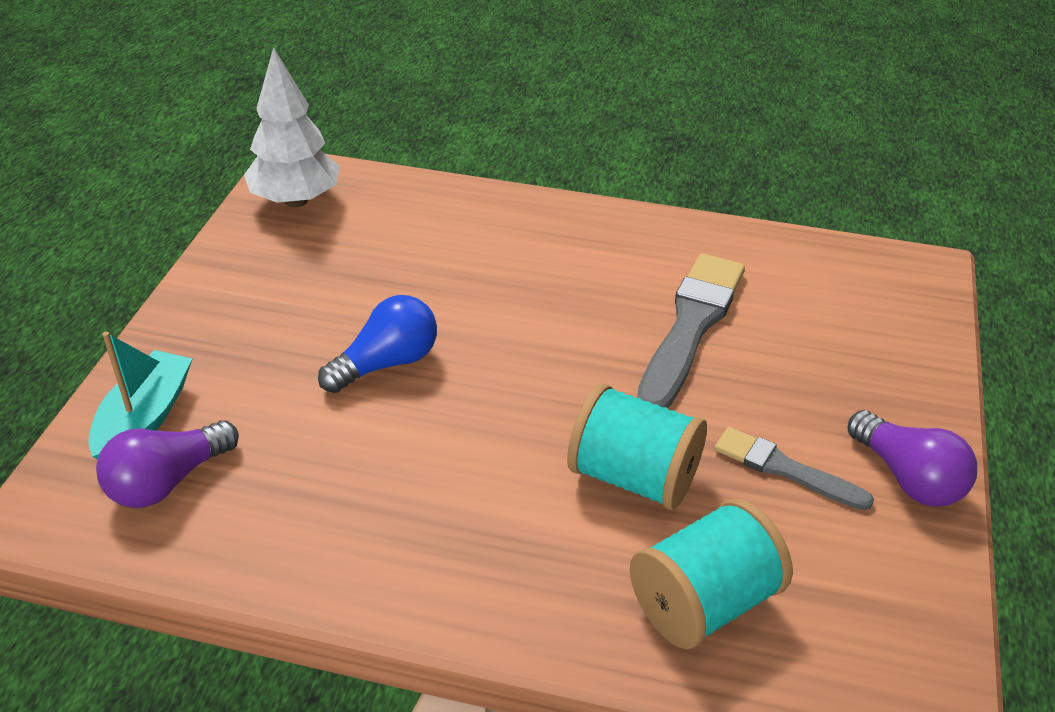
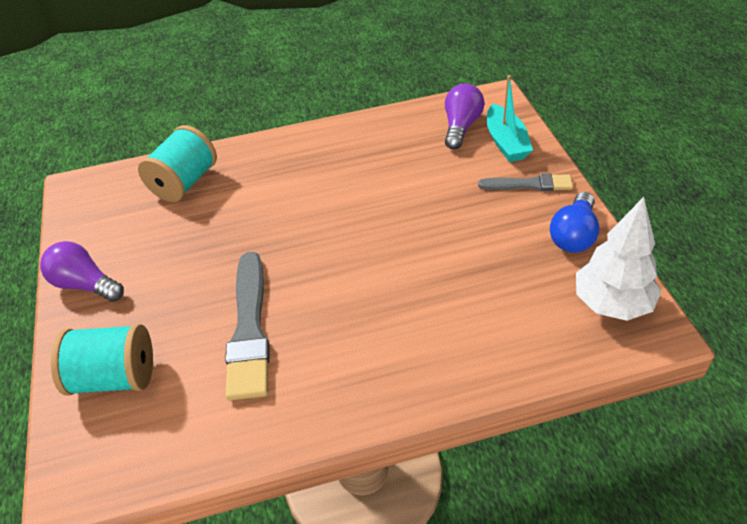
camera: 155 degrees right, 5 degrees up
blue light bulb [318,295,437,393] -> blue light bulb moved to [550,192,600,253]
turquoise spool [567,383,707,510] -> turquoise spool moved to [51,324,153,396]
grey brush [714,427,874,510] -> grey brush moved to [478,173,573,191]

